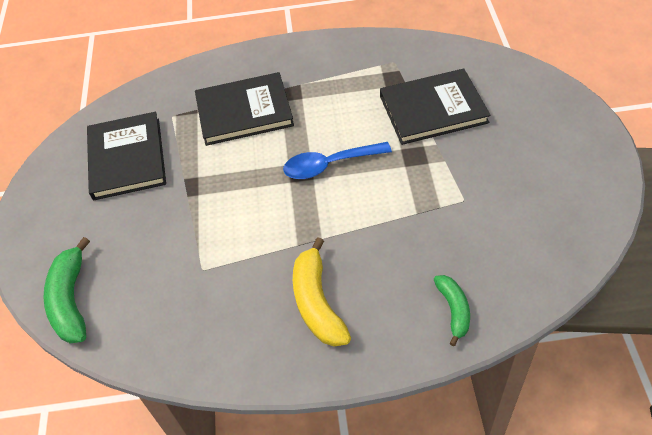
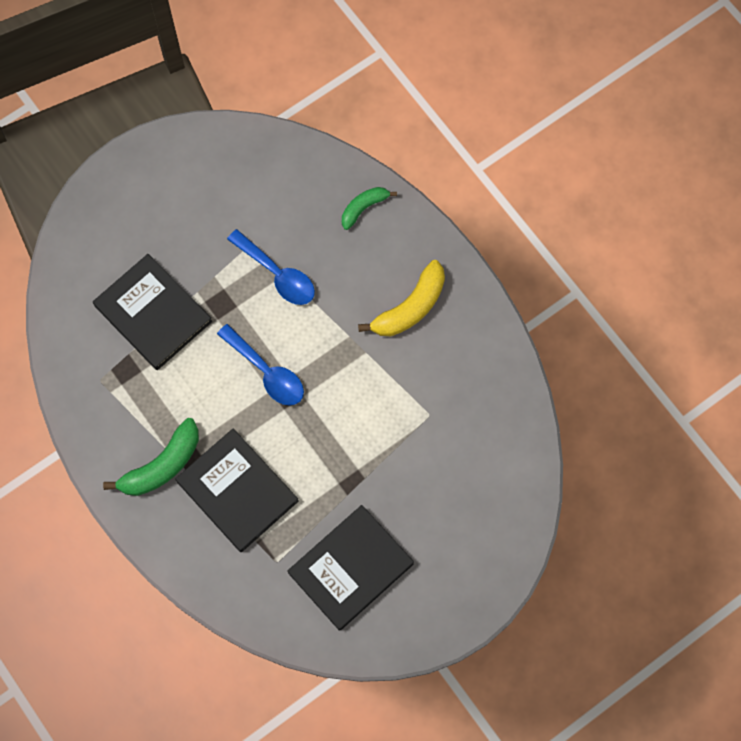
camera: 125 degrees left, 20 degrees up
green banana [43,237,90,343] -> green banana moved to [103,418,199,496]
none -> blue spoon [227,229,315,305]

